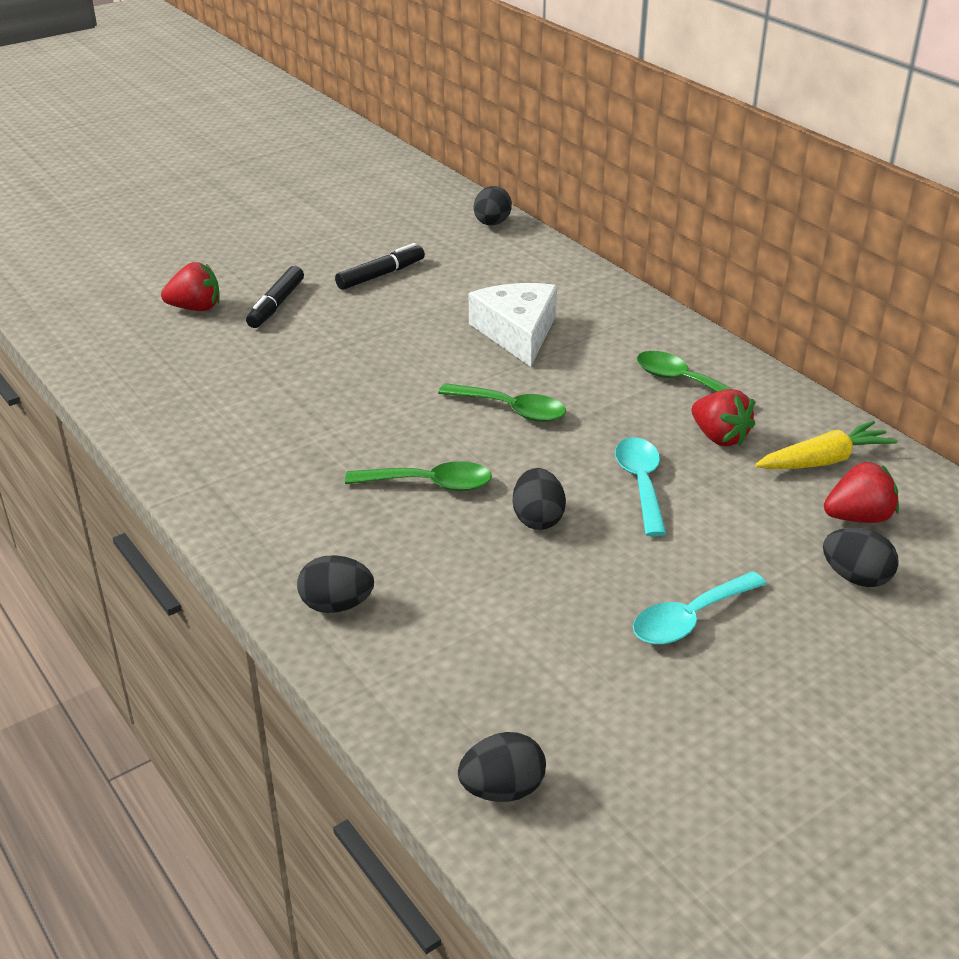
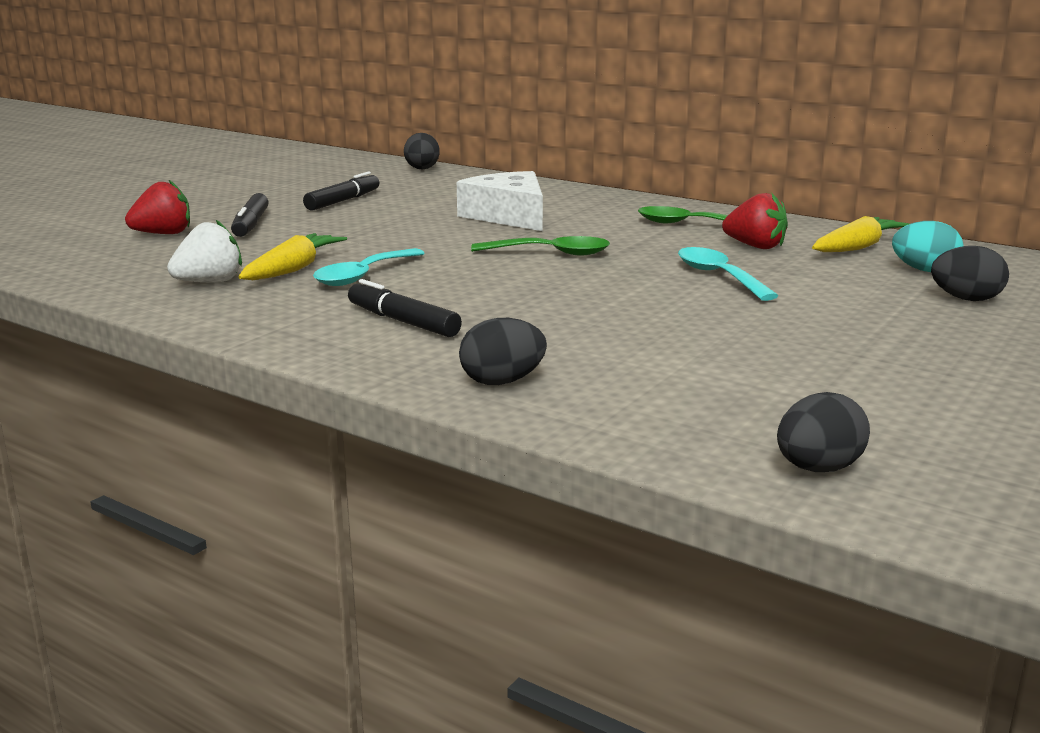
camera: 20 degrees left, 15 degrees down
green spoon [345,461,492,491] -> none
black egg [513,468,566,530] -> none
turquoise spoon [633,571,766,644] -> turquoise spoon moved to [313,248,425,286]
red strawberry [824,461,899,523] -> turquoise egg [892,221,964,272]
none -> white strawberry [167,220,242,282]
none -> yellow carrot [239,233,347,280]
none -> black marker [348,279,462,337]

